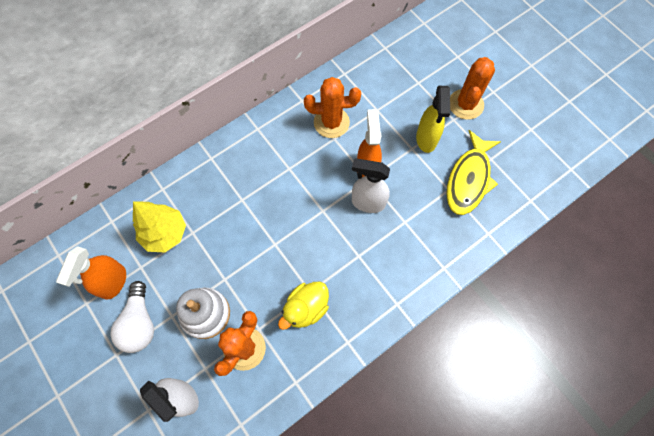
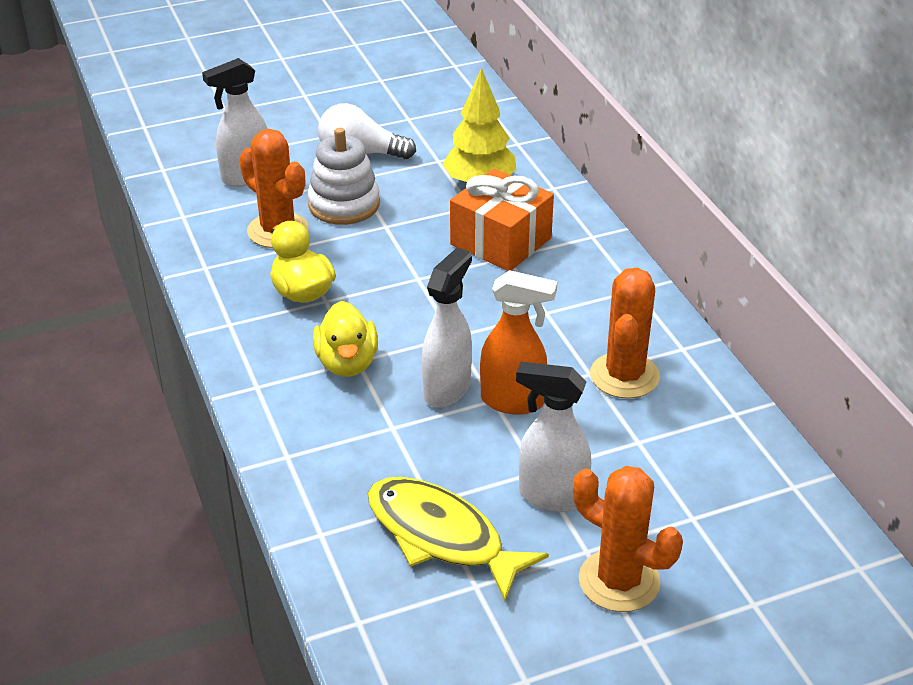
camera: 105 degrees right, 30 degrees down
orange spray bottle [56,246,126,300] -> none
yellow spray bottle [416,86,450,153] -> white spray bottle [516,362,591,512]
none -> yellow duck [313,301,378,377]
none -> orange gift [450,168,554,271]

